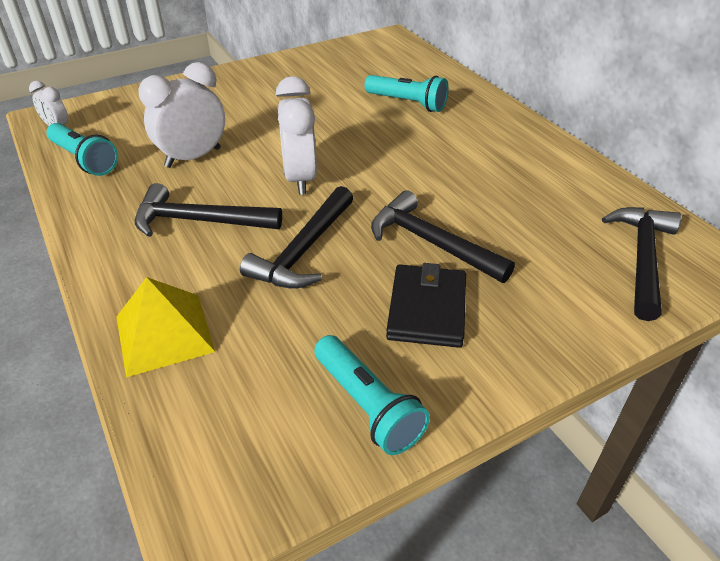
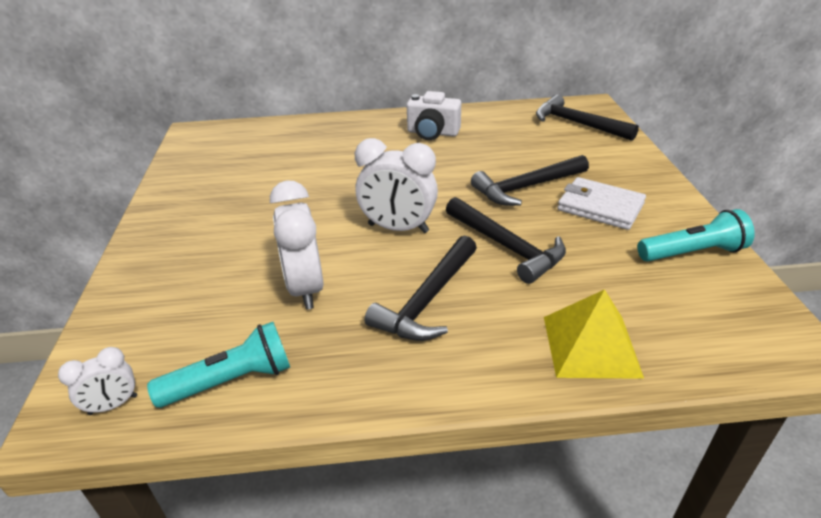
camera: 65 degrees left, 5 degrees down
turquoise flashlight [365,75,449,112] -> none
black wallet [386,263,466,348] -> white wallet [557,177,646,230]
none -> white camera [407,91,461,140]

